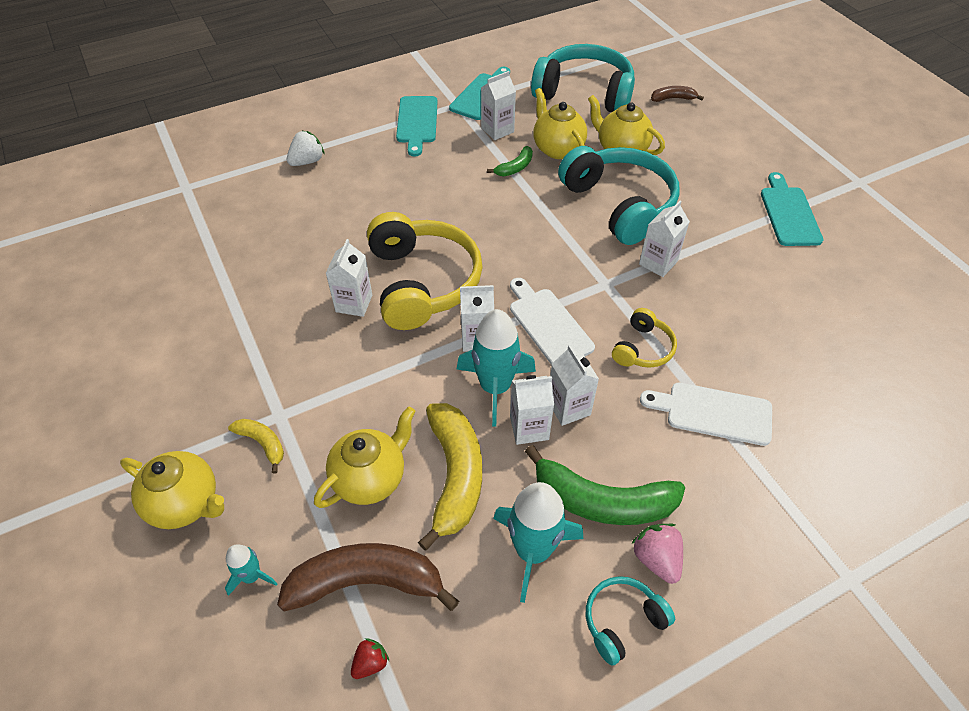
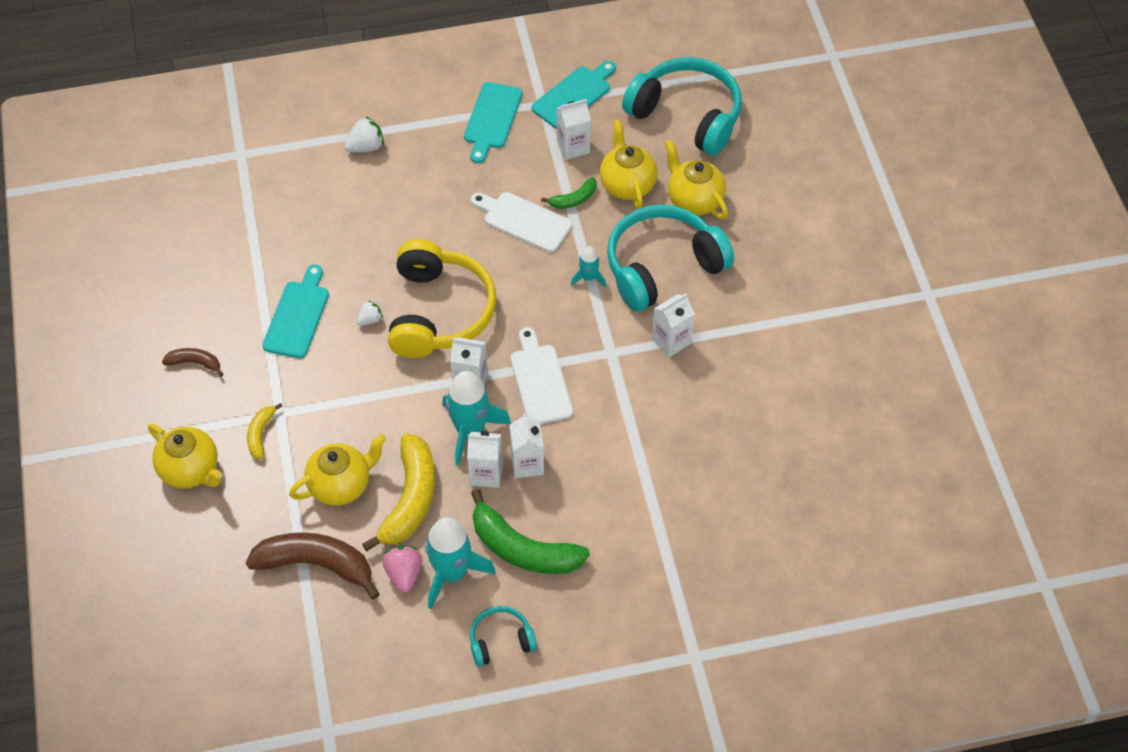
camera: 15 degrees right, 5 degrees up
turquoise rocket [225,544,277,596] -> turquoise rocket moved to [571,246,606,287]
yellow banana [228,419,284,474] -> yellow banana turned 135 degrees counterclockwise [247,403,282,460]
white carton [326,239,372,317] -> white strawberry [356,300,383,326]
red strawberry [351,638,389,679] -> none
turquoise headphones [558,146,680,245] -> turquoise headphones turned 105 degrees counterclockwise [607,204,734,312]
yellow headphones [612,308,677,368] -> none
pink strawberry [631,524,683,584] -> pink strawberry moved to [382,546,422,593]
white cutting board [640,383,772,446] -> white cutting board moved to [471,192,572,252]
brown banana [651,86,704,102] -> brown banana moved to [162,348,224,377]
turquoise cutting board [761,172,823,246] -> turquoise cutting board moved to [262,265,329,358]

